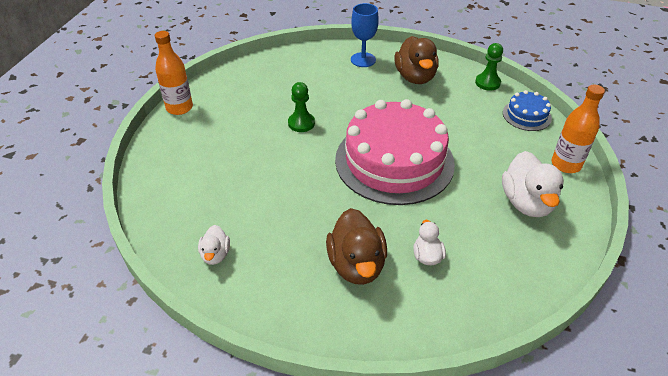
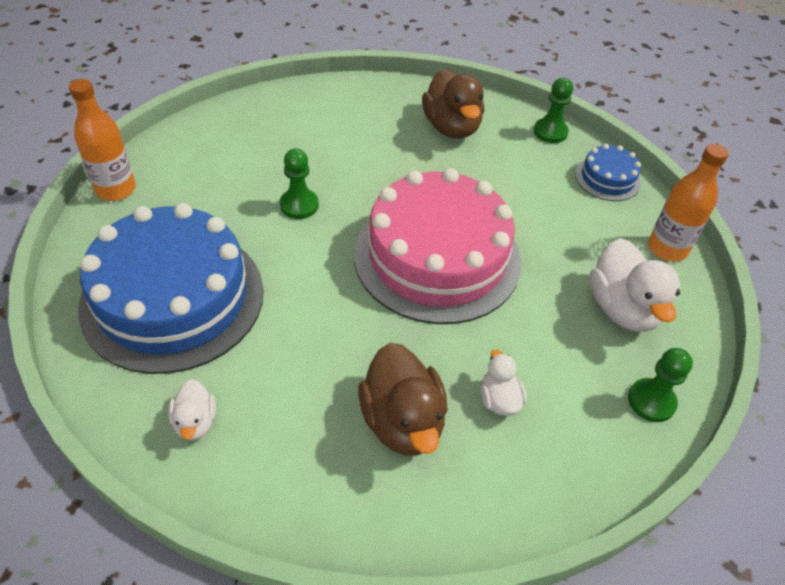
camera: 10 degrees left, 5 degrees up
blue goblet [351,3,379,67] -> none
none -> blue cake [78,203,264,374]
none -> green pawn [628,348,693,422]

